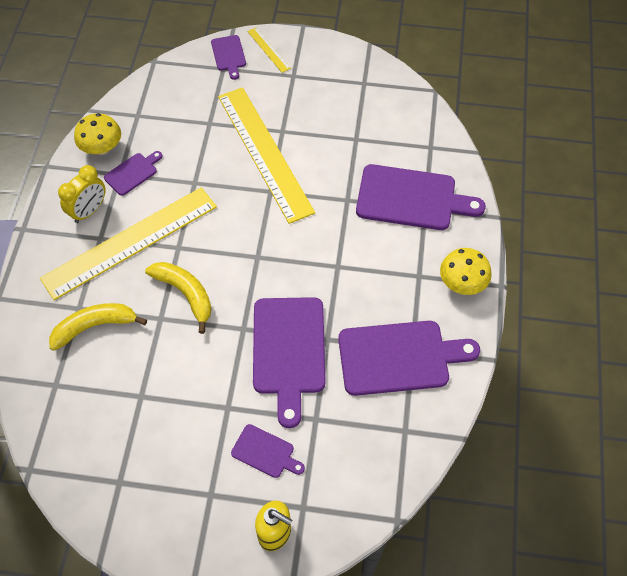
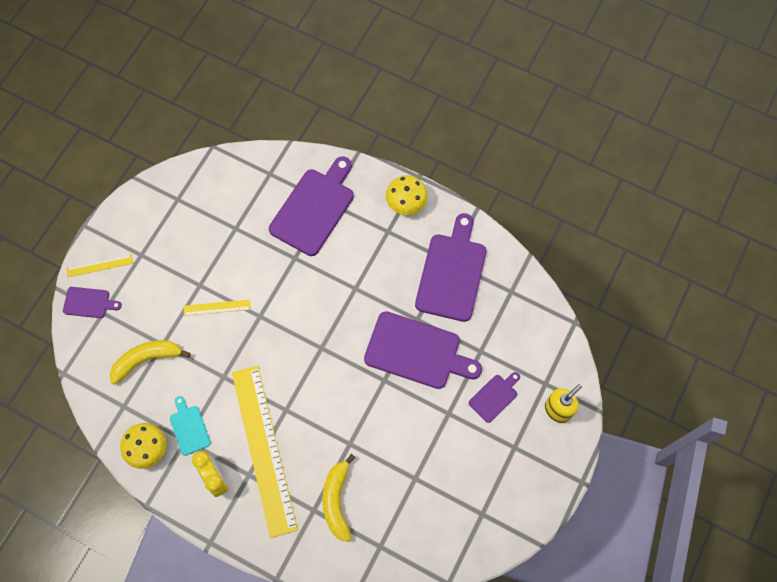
camera: 70 degrees left, 10 degrees up
purple cutting board [104,151,163,196] -> turquoise cutting board [170,396,211,456]
yellow banana [145,262,212,334] -> yellow banana moved to [110,340,191,385]
yellow ruler [218,87,315,224] -> yellow ruler [184,300,251,316], size x0.41

